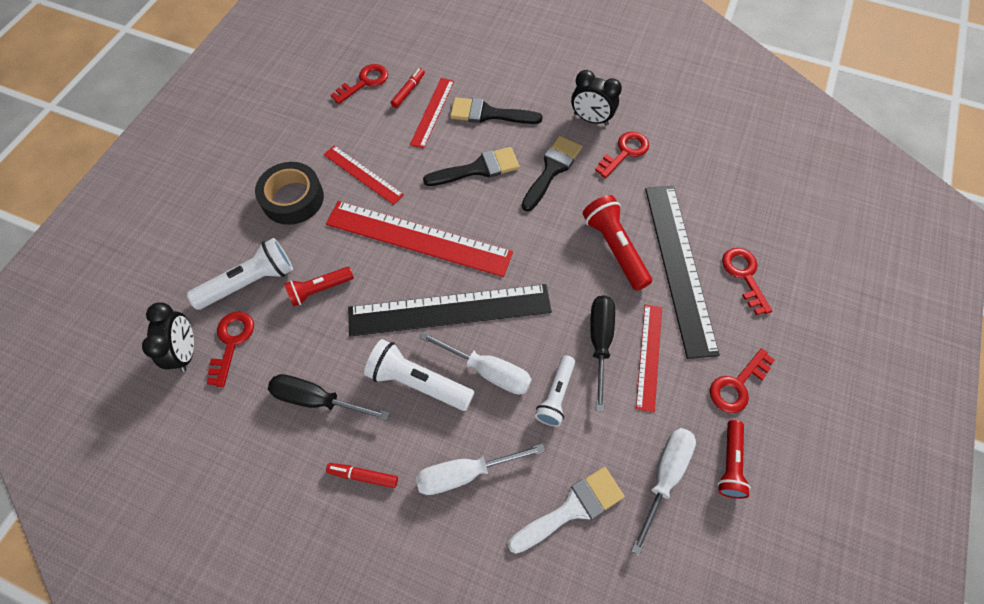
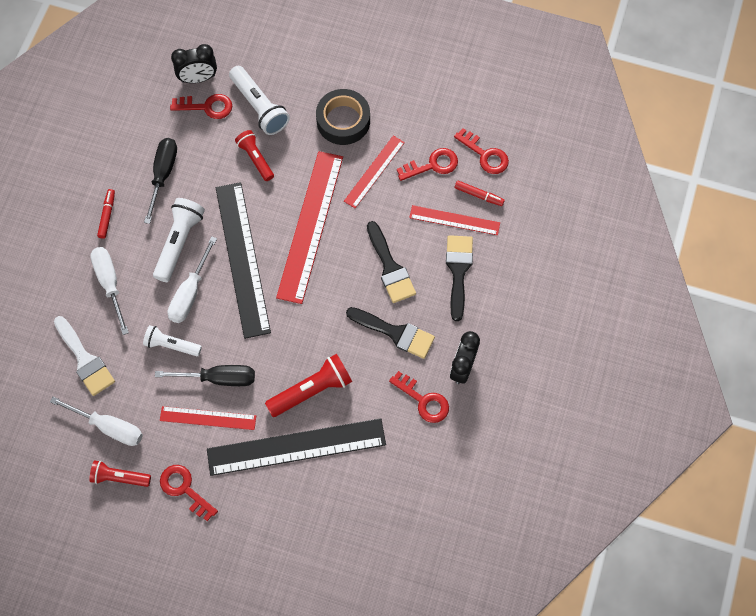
camera: 85 degrees right, 5 degrees up
red key [722,248,772,315] -> red key moved to [397,148,458,181]

